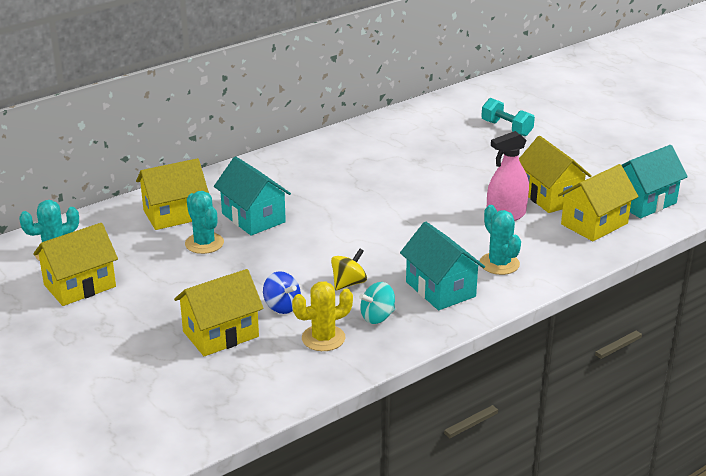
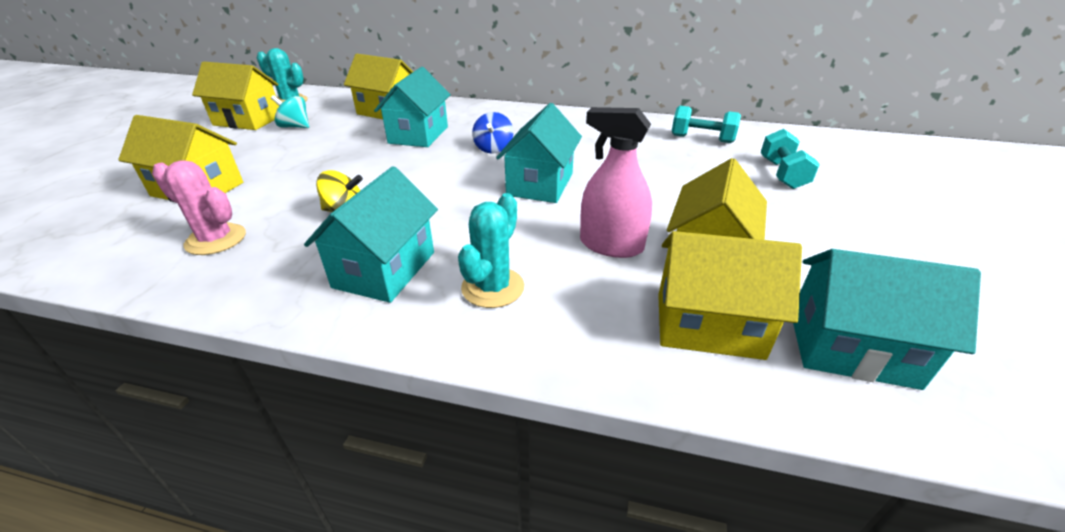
camera: 50 degrees right, 5 degrees up
turquoise cactus [185,191,224,254] -> none
blue spinning top [263,271,301,314] -> blue spinning top moved to [472,112,514,154]
yellow cactus [292,281,353,351] -> pink cactus [152,160,246,255]
turquoise spinning top [359,282,395,324] -> turquoise spinning top moved to [271,95,309,128]
none -> turquoise house [496,103,582,203]
none -> turquoise dumbbell [672,106,741,143]

